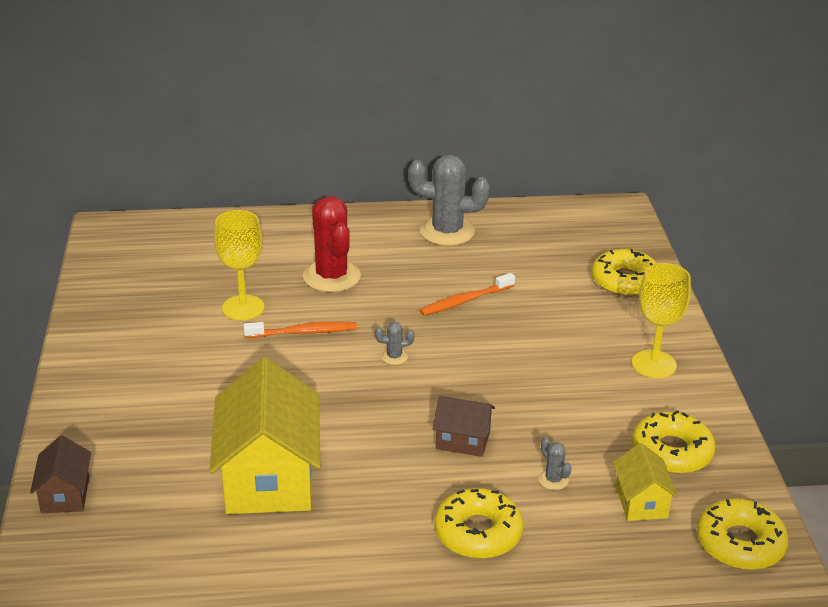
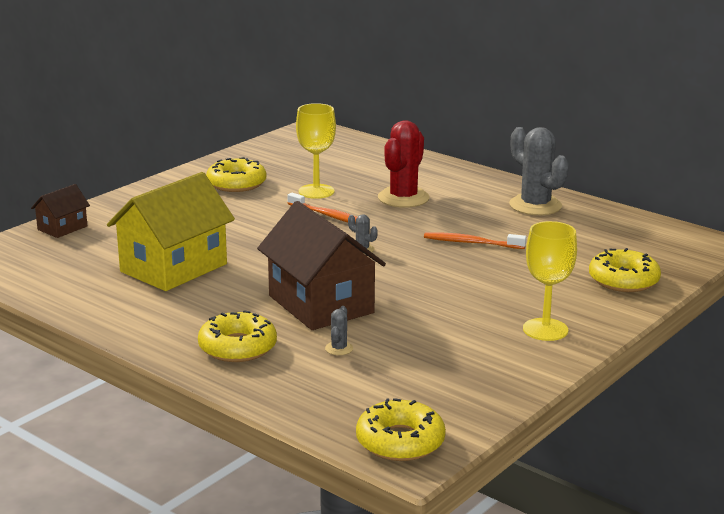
camera: 45 degrees right, 10 degrees down
brown house [433,396,495,457] -> brown house [257,201,386,330], size x2.03
yellow house [613,443,678,521] -> none
yellow donut [632,410,716,474] -> yellow donut moved to [206,157,266,192]

